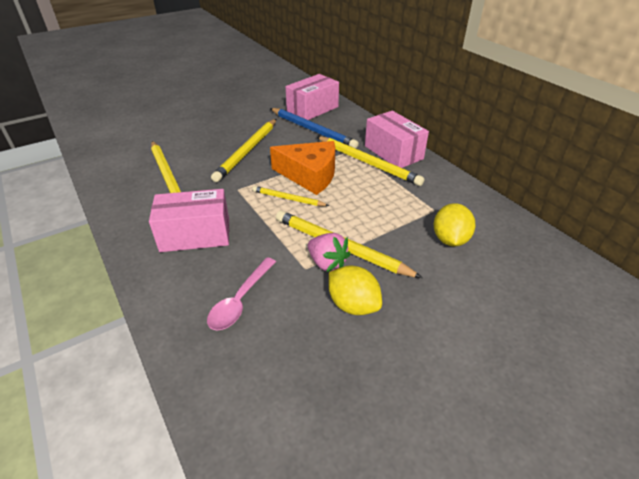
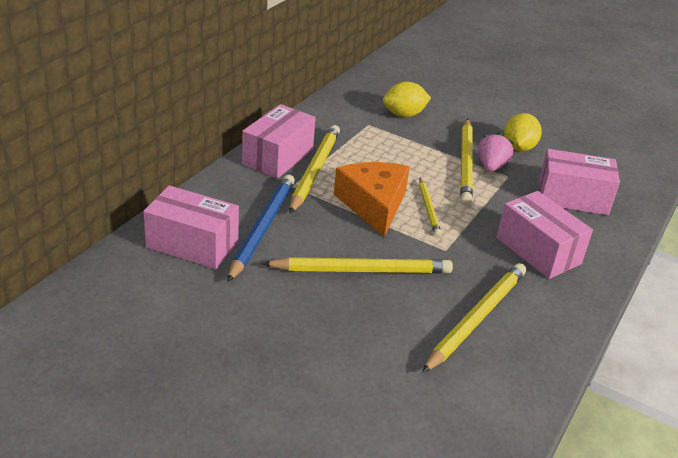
camera: 120 degrees left, 5 degrees down
pink spoon [207,258,276,330] -> pink box [539,149,620,215]

